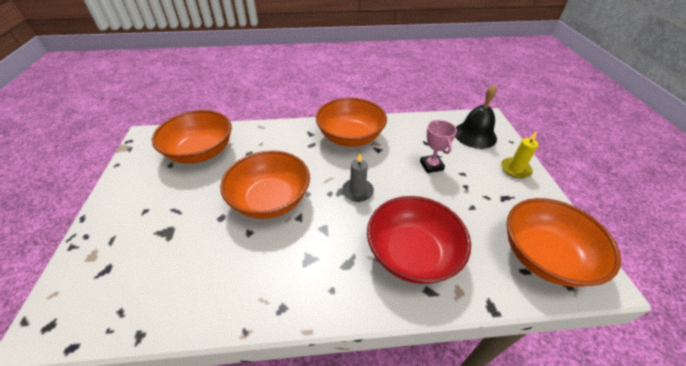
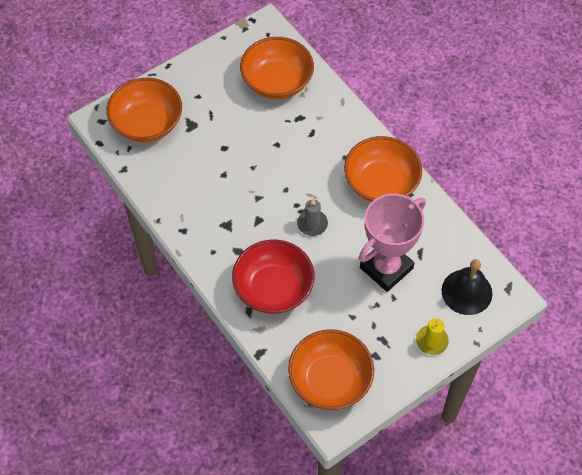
camera: 60 degrees right, 15 degrees up
orange bowl [220,150,310,219] -> orange bowl moved to [106,78,182,142]
pink trophy [420,120,457,173] -> pink trophy [359,194,426,292], size x1.99

